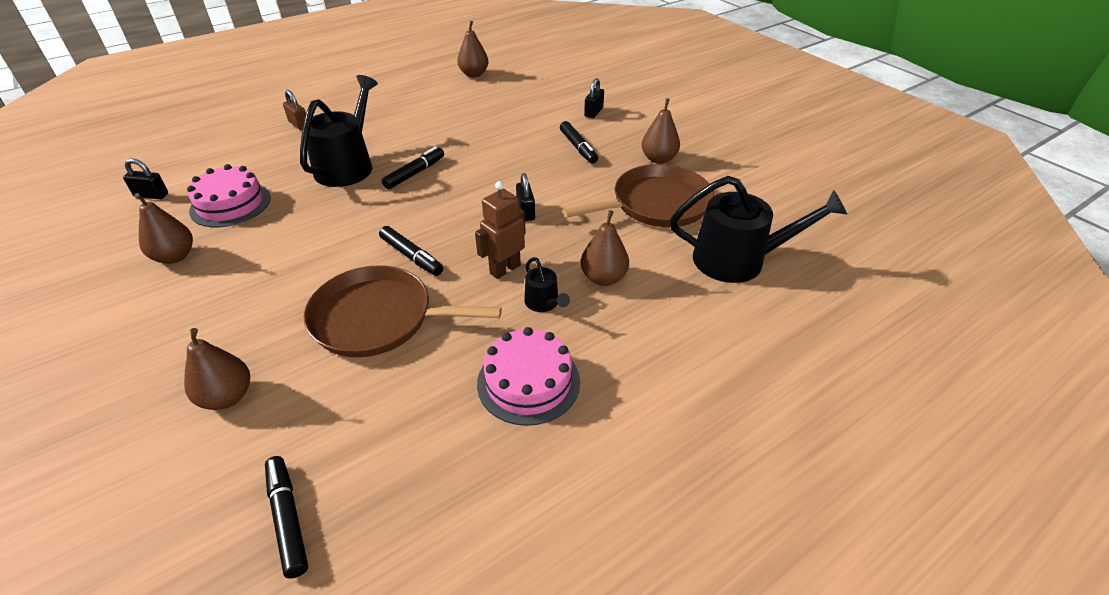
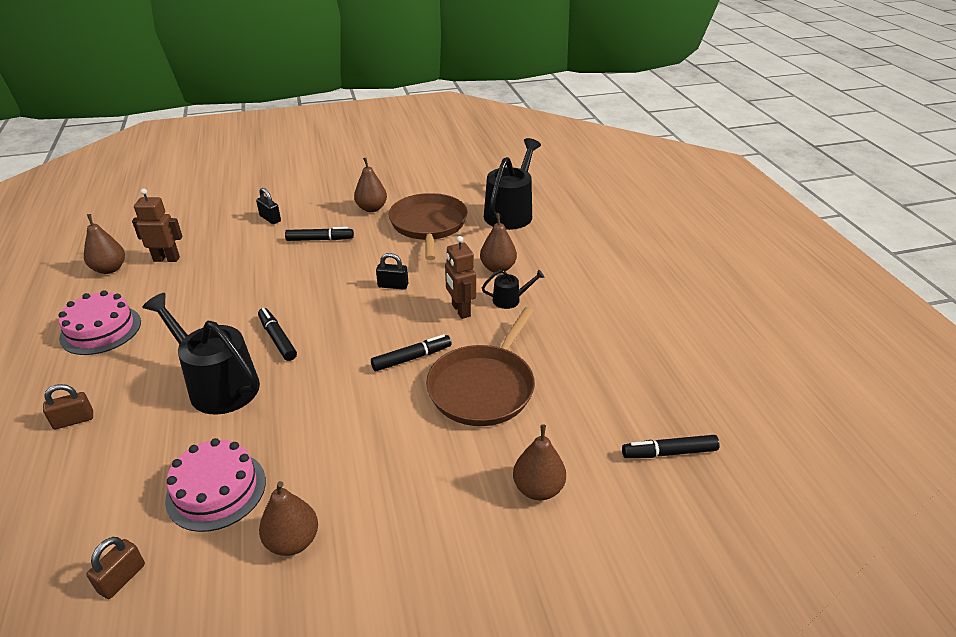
camera: 70 degrees left, 5 degrees down
black padlock [123,158,168,199] -> brown padlock [86,537,145,599]
pink cake [477,327,580,426] -> pink cake moved to [58,290,141,355]
none -> brown robot [132,188,183,262]

